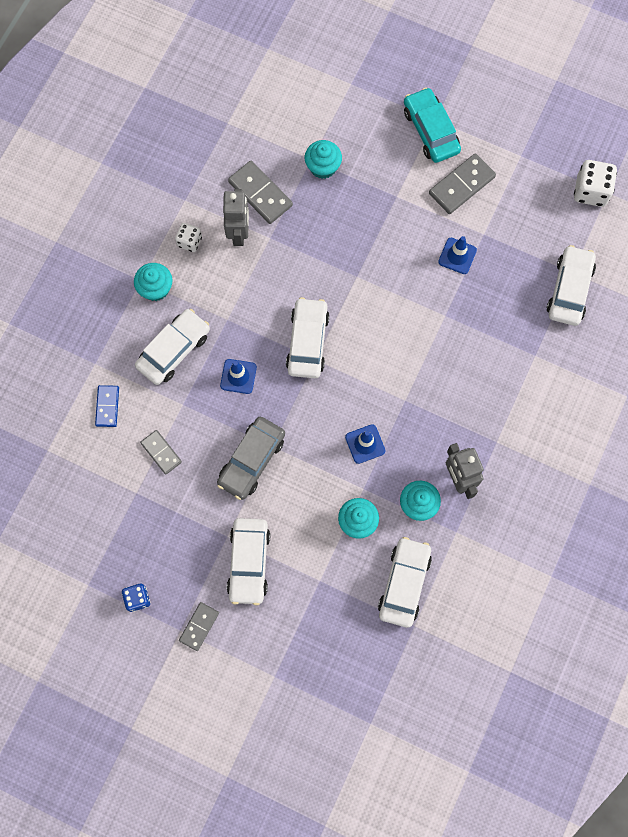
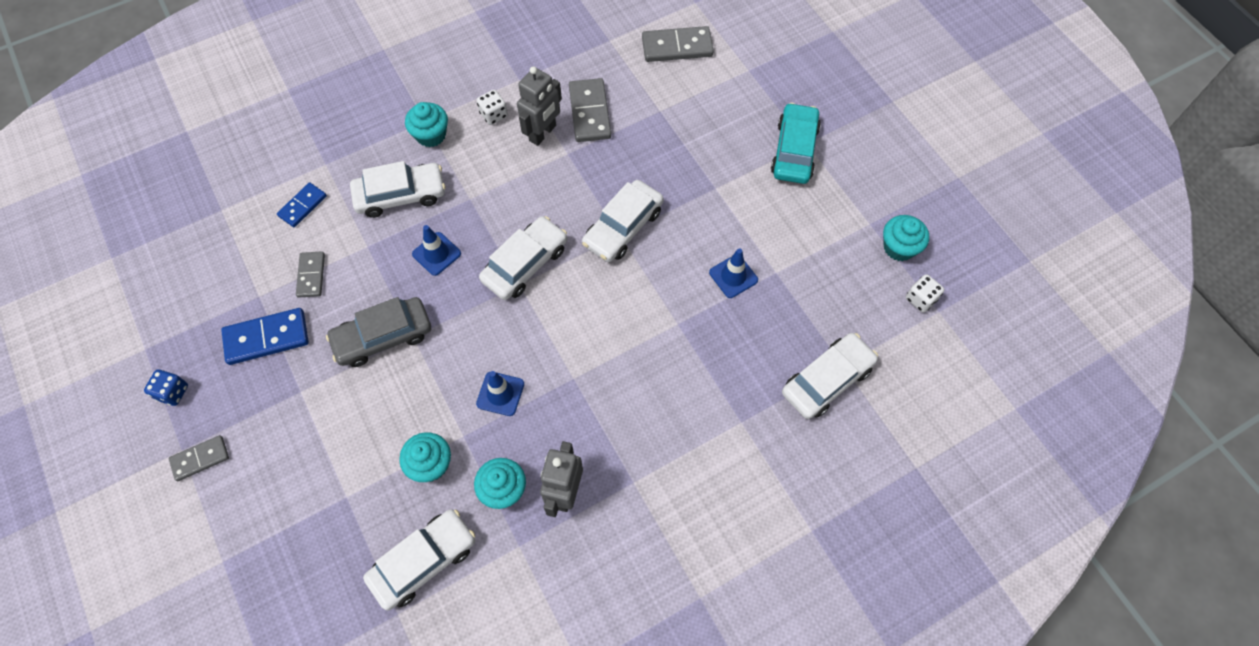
camera: 35 degrees right, 10 degrees down
white car [227,518,270,605] -> white car moved to [582,180,664,262]
turquoise cupcake [305,140,342,179] -> turquoise cupcake moved to [883,215,929,261]
grey domino [429,154,496,214] -> grey domino moved to [642,26,714,62]
white dice [574,160,617,207] -> white dice [906,274,944,313], size x0.61
none -> blue domino [221,308,309,365]

